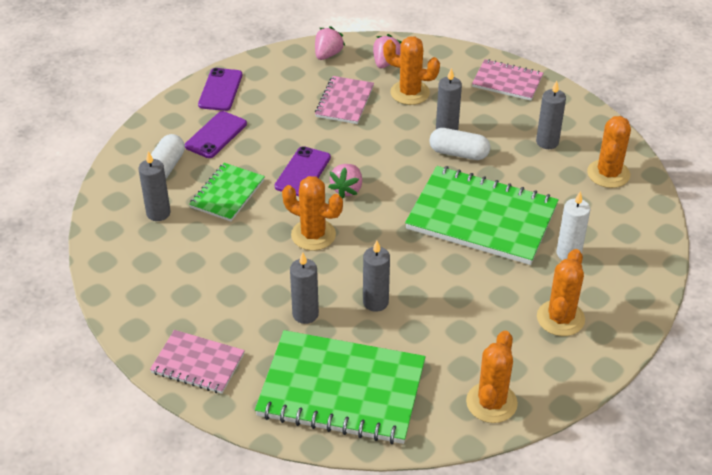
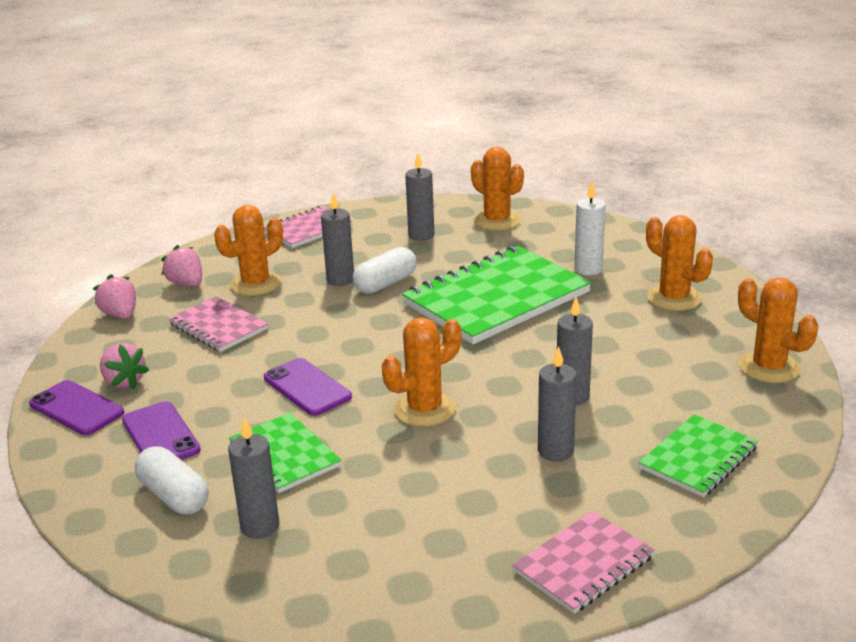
camera: 60 degrees left, 15 degrees down
green notebook [255,330,426,444] -> green notebook [638,414,758,497], size x0.54
pink strawberry [329,164,362,199] -> pink strawberry moved to [100,343,149,389]

